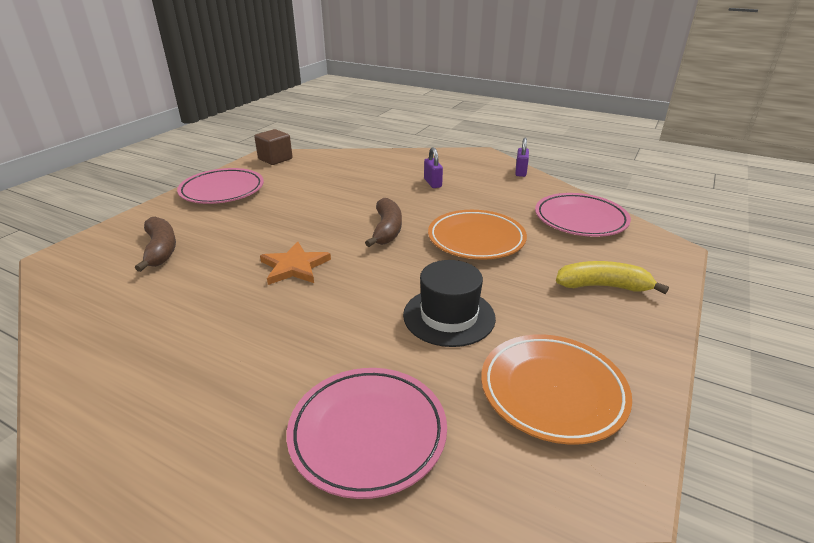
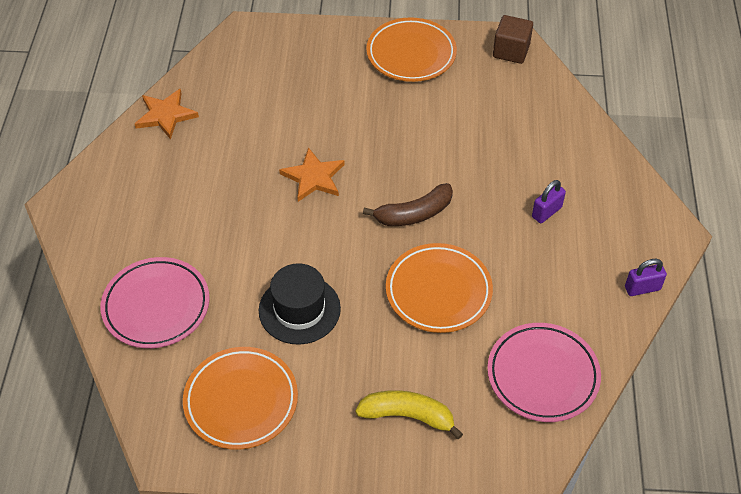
camera: 65 degrees right, 20 degrees up
brown banana [135,217,176,272] -> none
pink plate [177,168,264,204] -> orange plate [366,17,457,82]
yellow banana [556,261,669,294] -> yellow banana turned 60 degrees counterclockwise [355,390,463,439]
none -> orange star [135,89,199,139]

